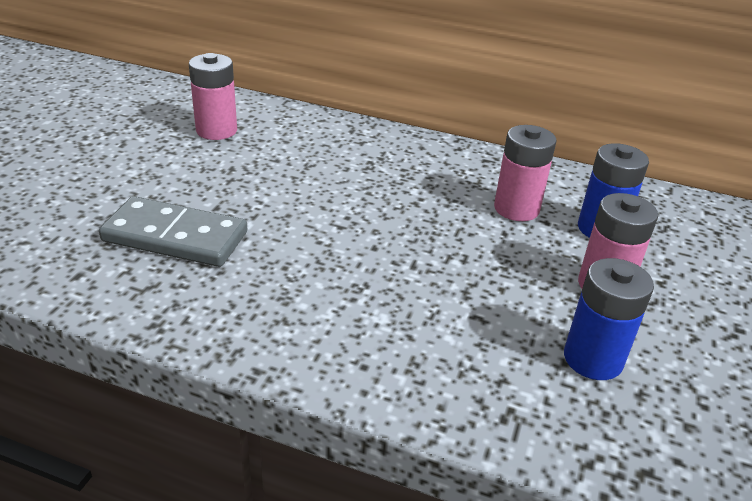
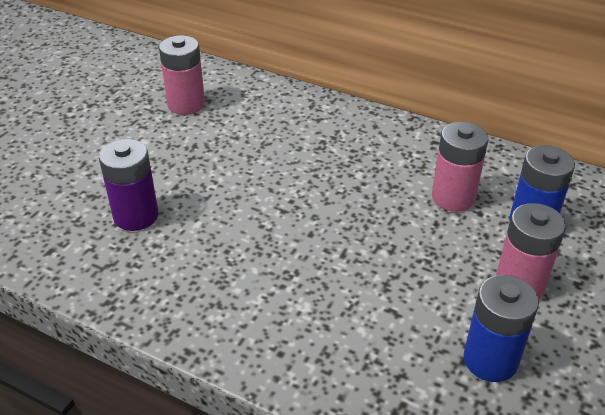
camera: 10 degrees right, 5 degrees up
grey domino [99,196,247,267] -> purple battery [99,139,158,231]

